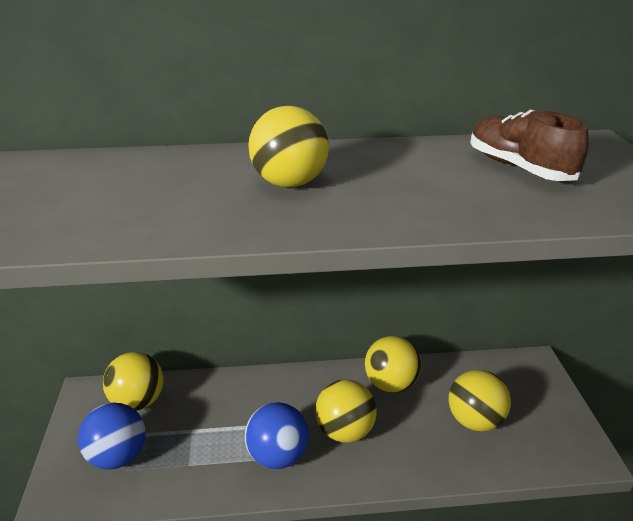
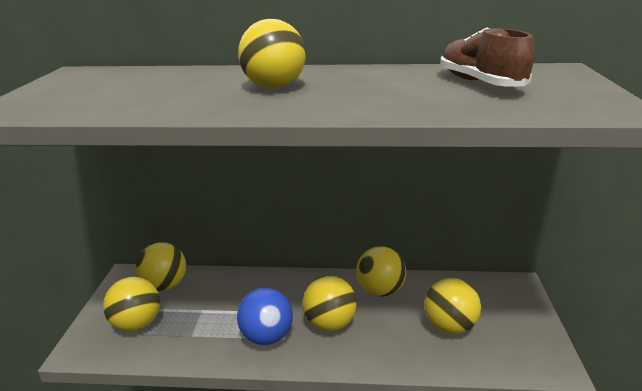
camera: 10 degrees right, 5 degrees down
blue ball [78,403,146,470] -> yellow ball [103,277,160,331]

